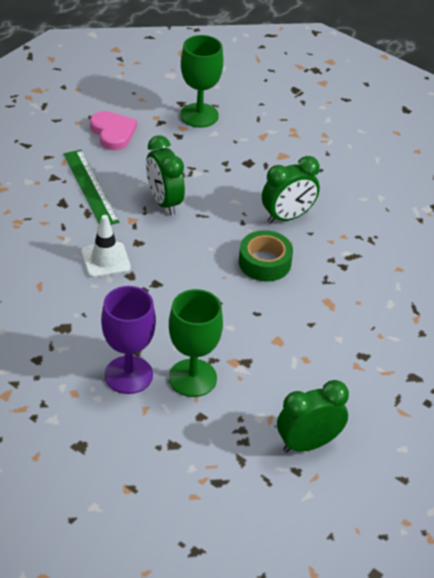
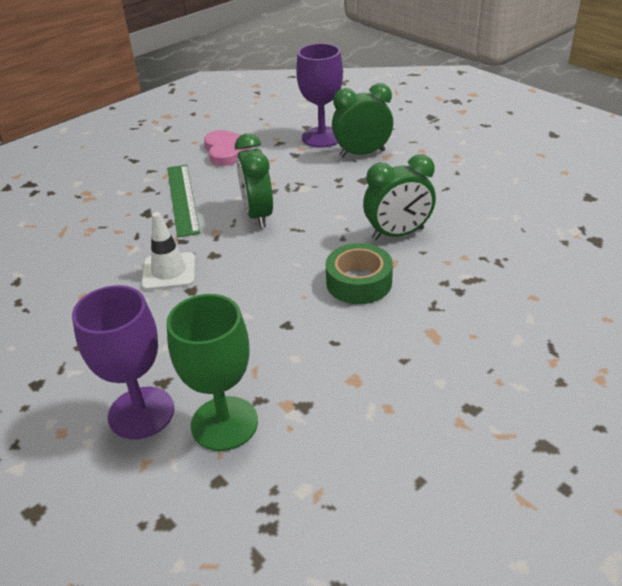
camera: 15 degrees right, 5 degrees down
green goblet [180,35,223,128] -> purple goblet [296,43,343,148]
green clock [277,380,349,453] -> green clock moved to [332,83,393,157]

